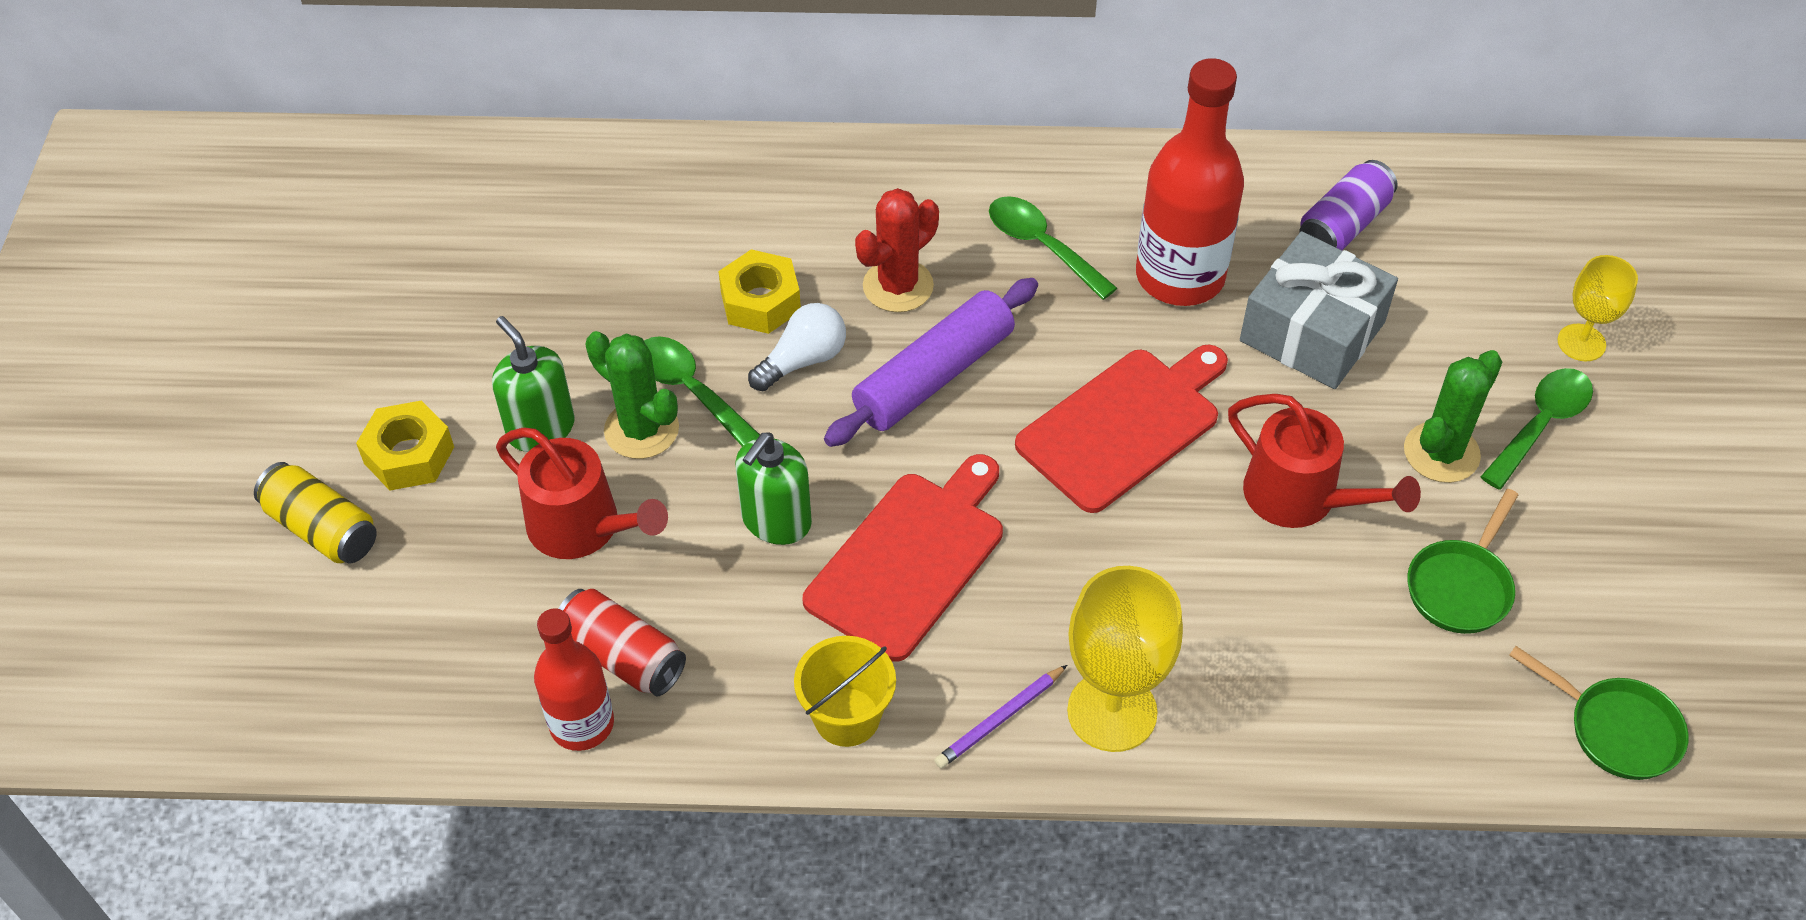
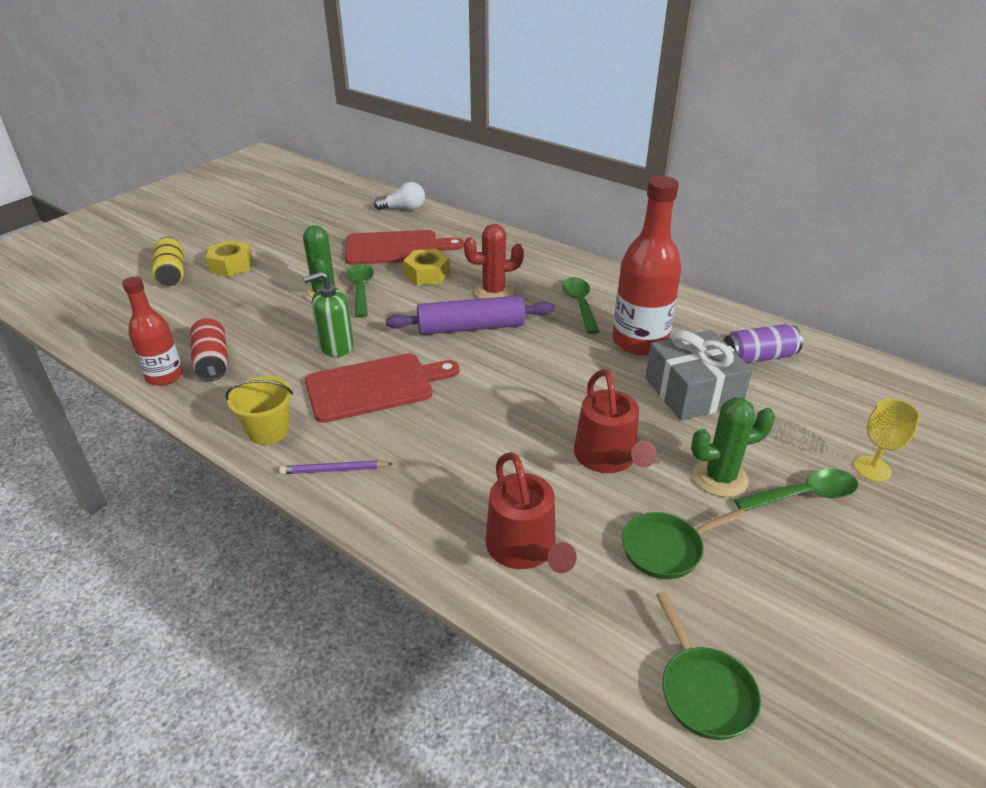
camera: 35 degrees right, 15 degrees down
green soap dispenser [492,316,575,452] -> none
red watering can [496,427,668,559] -> red watering can moved to [486,452,577,573]
white light bulb [748,303,846,391] -> white light bulb moved to [374,182,425,210]
red cutting board [1015,345,1228,513] -> red cutting board moved to [345,230,464,265]
yellow goblet [1067,566,1183,752] -> none

